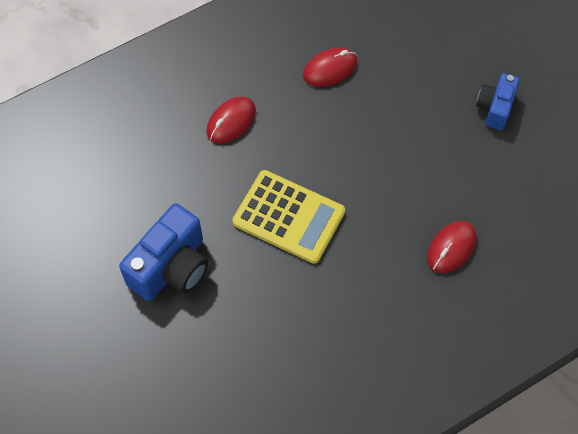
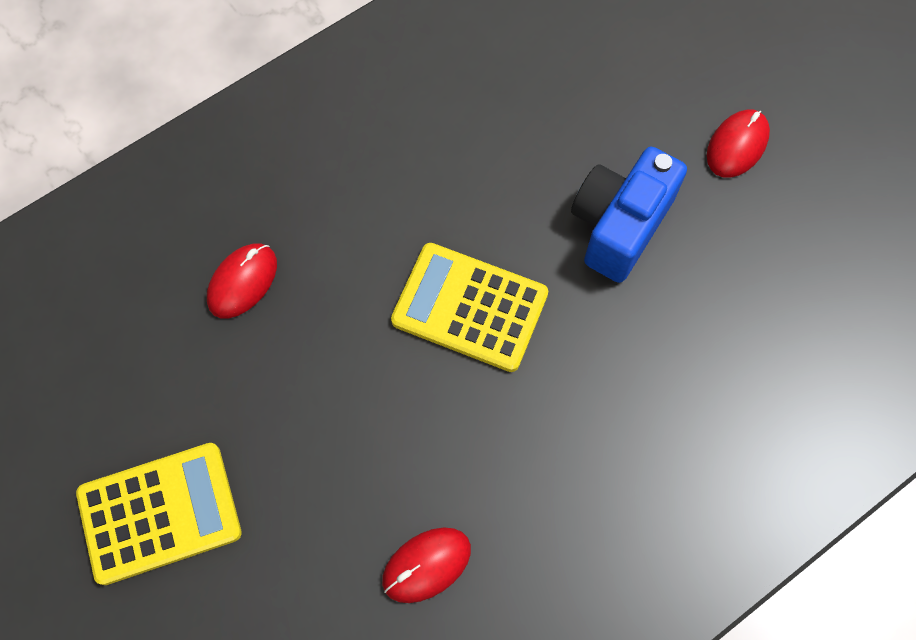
camera: 175 degrees right, 5 degrees up
red mouse [206,96,256,144] -> red mouse moved to [707,109,770,178]
blue camera [476,73,520,130] -> yellow calculator [76,443,242,585]

